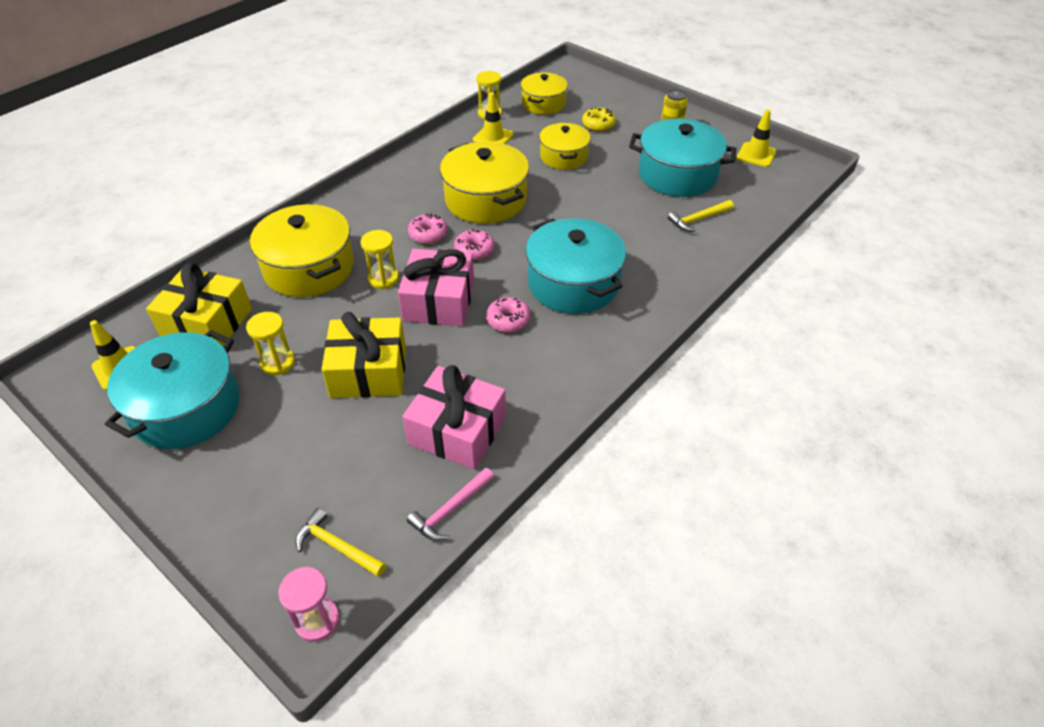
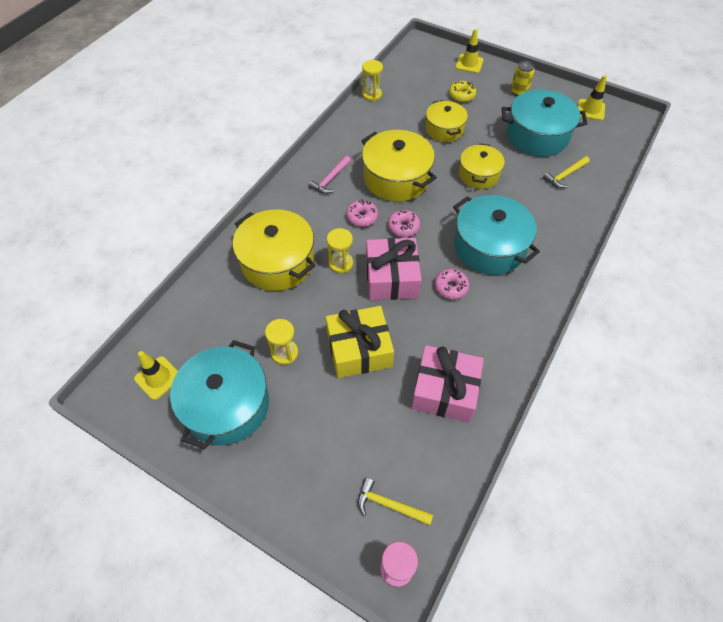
camera: 10 degrees left, 10 degrees up
yellow gift [146,263,252,346] -> none
pink hammer [407,468,494,541] -> pink hammer moved to [308,156,351,194]
yellow traffic cone [473,92,514,144] -> yellow traffic cone moved to [455,29,484,73]
yellow pot [521,72,568,115] -> yellow pot moved to [459,143,505,189]

